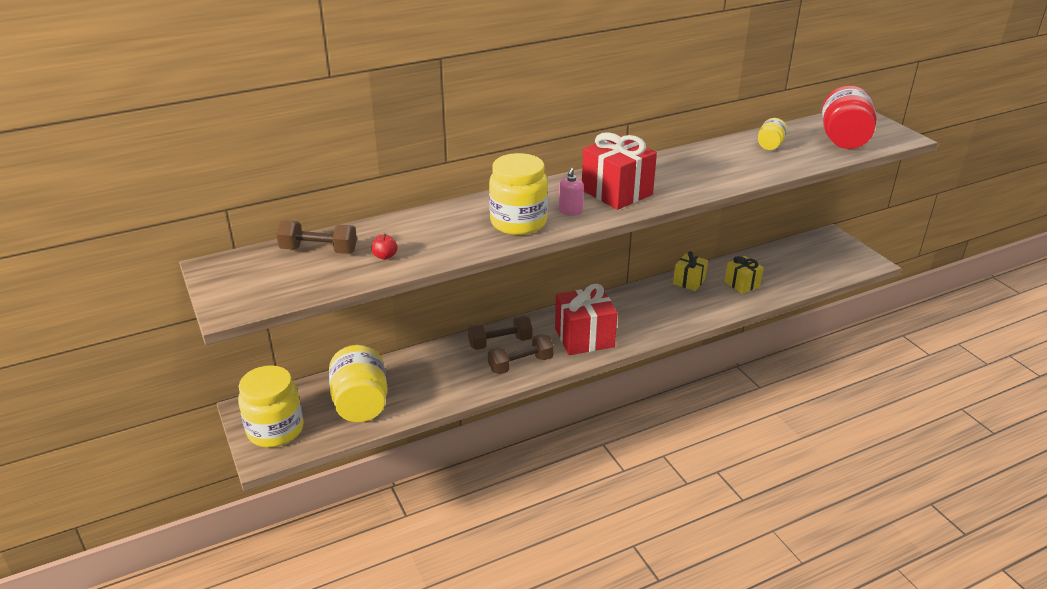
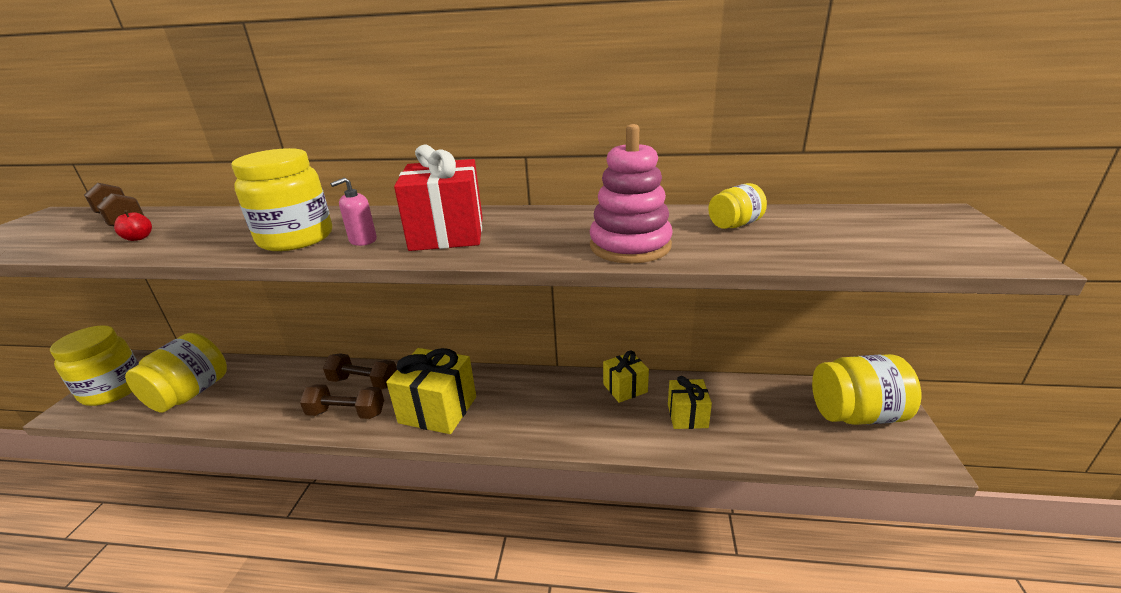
camera: 35 degrees right, 5 degrees down
red gift [555,284,618,355] -> yellow gift [386,348,476,434]
red jar [822,86,877,149] -> none
none -> pink stacking toy [590,124,673,264]
none -> yellow jar [812,354,921,425]

